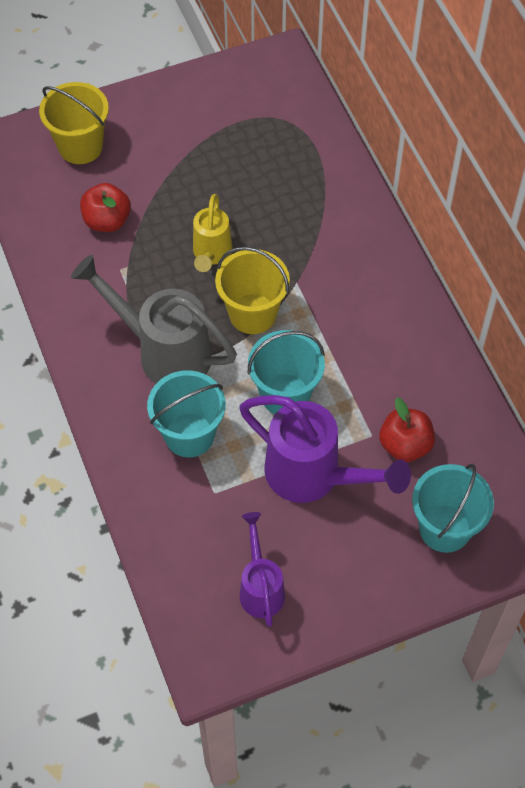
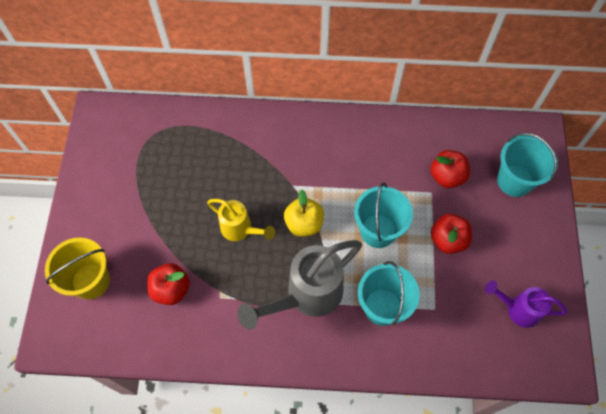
camera: 65 degrees left, 5 degrees up
yellow bucket [215,247,290,334] -> yellow apple [284,189,324,237]
purple watering can [239,395,411,503] -> red apple [431,214,472,254]

